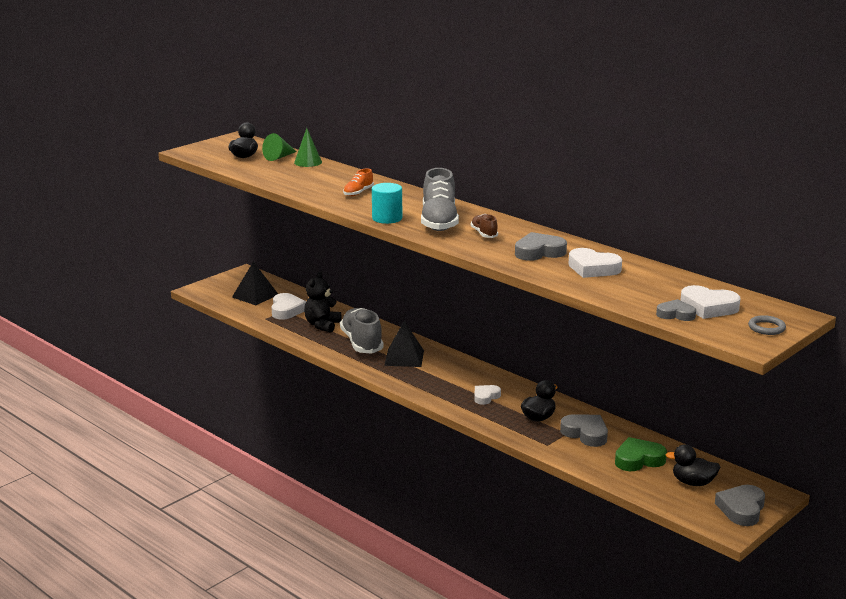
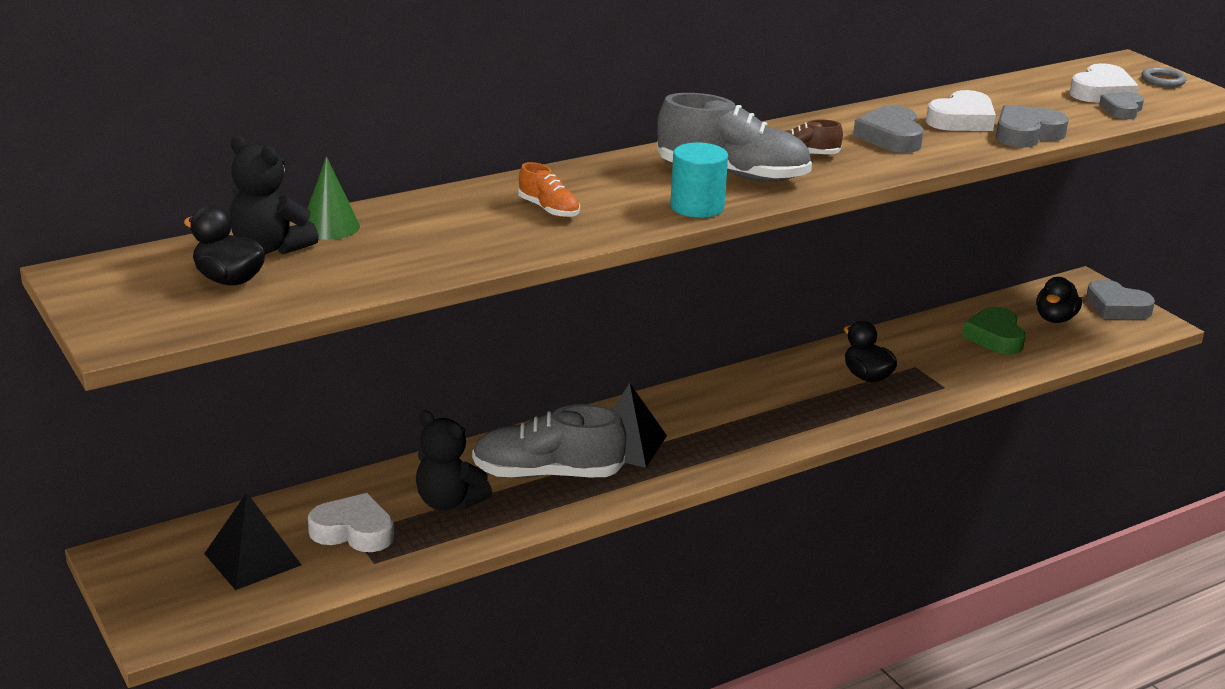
camera: 75 degrees left, 5 degrees up
green cone [262,133,297,161] -> black teddy bear [230,136,319,255]
white heart [474,385,501,405] -> none
grey heart [560,414,608,447] -> grey heart moved to [996,105,1069,148]

